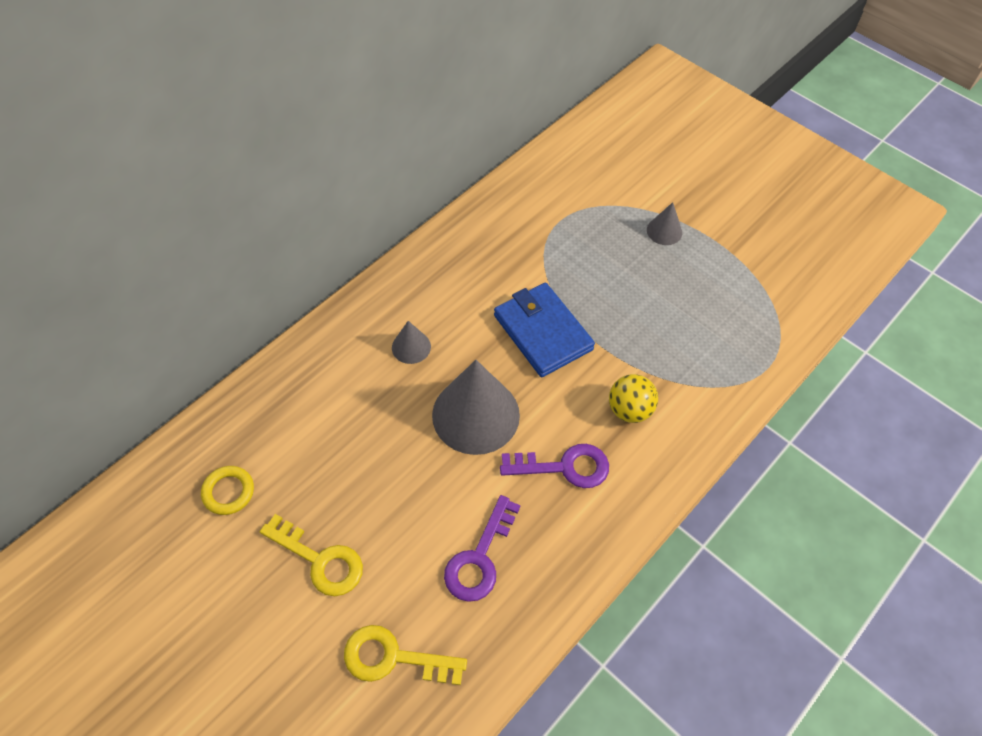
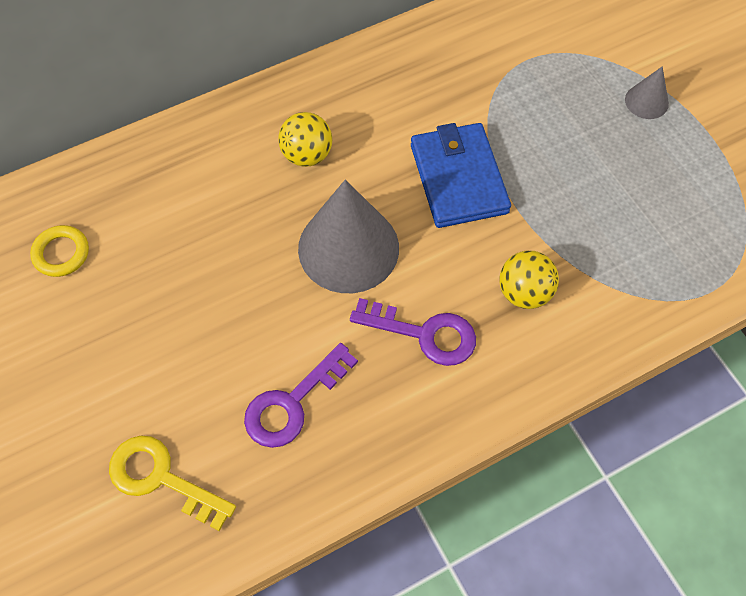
camera: 20 degrees right, 5 degrees up
yellow key [260,514,363,596] -> none
grey cone [392,321,431,364] -> yellow ball [278,112,332,167]

